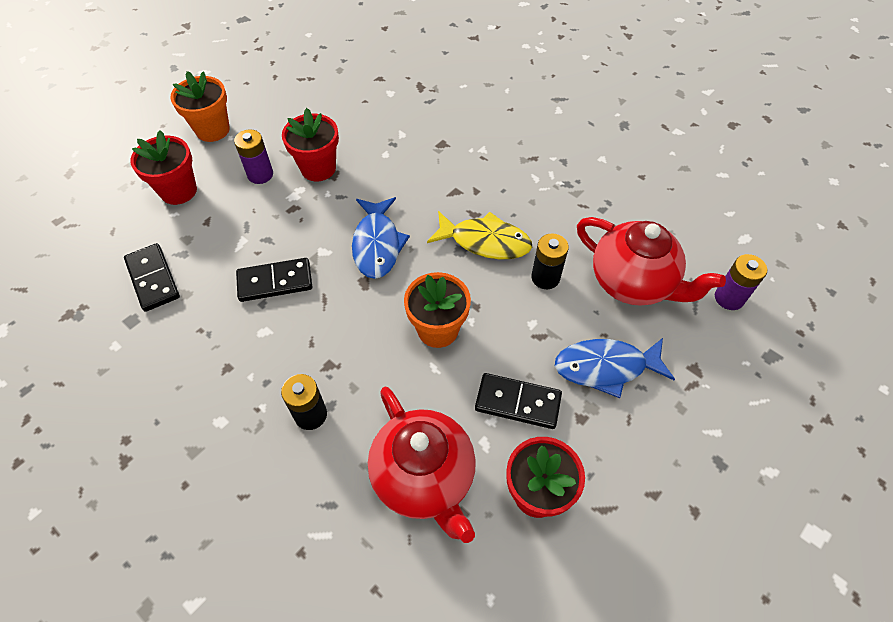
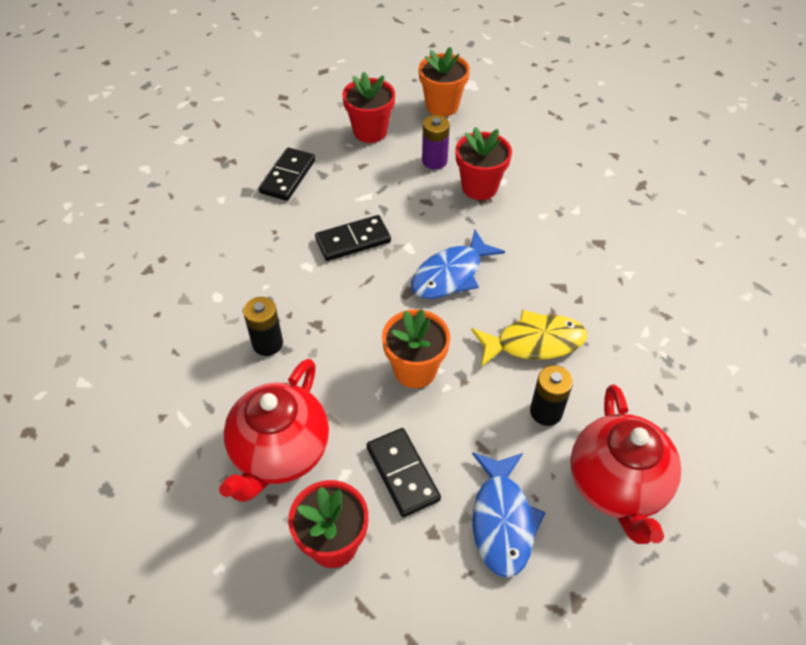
camera: 50 degrees right, 5 degrees down
black domino [236,258,312,302] -> black domino turned 60 degrees counterclockwise [315,215,391,261]
yellow fish [427,211,532,259] -> yellow fish turned 75 degrees counterclockwise [471,310,587,367]
blue fish [555,338,675,398] -> blue fish turned 135 degrees counterclockwise [472,452,546,578]
purple battery [715,254,767,310] -> none

